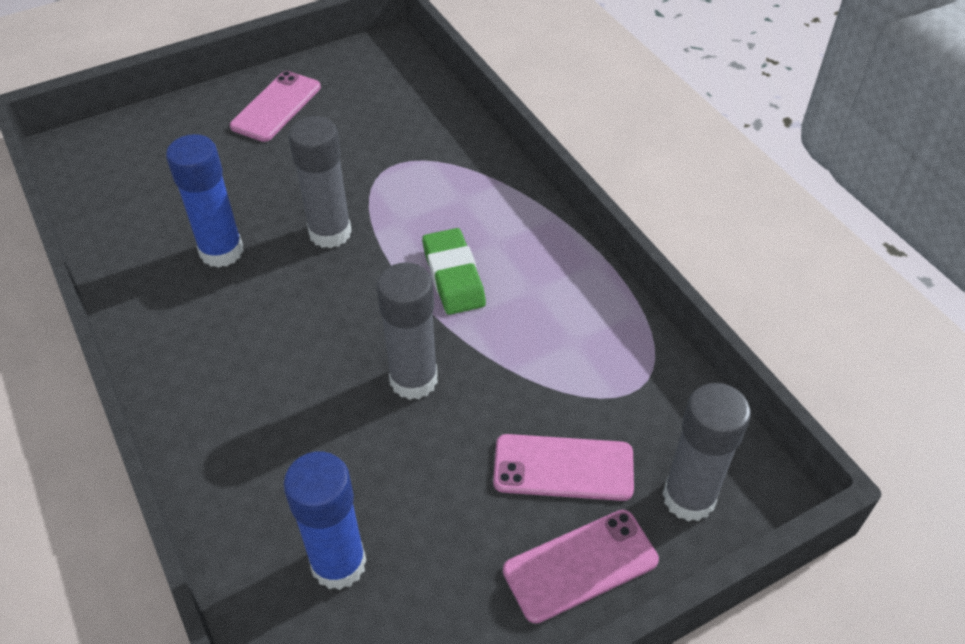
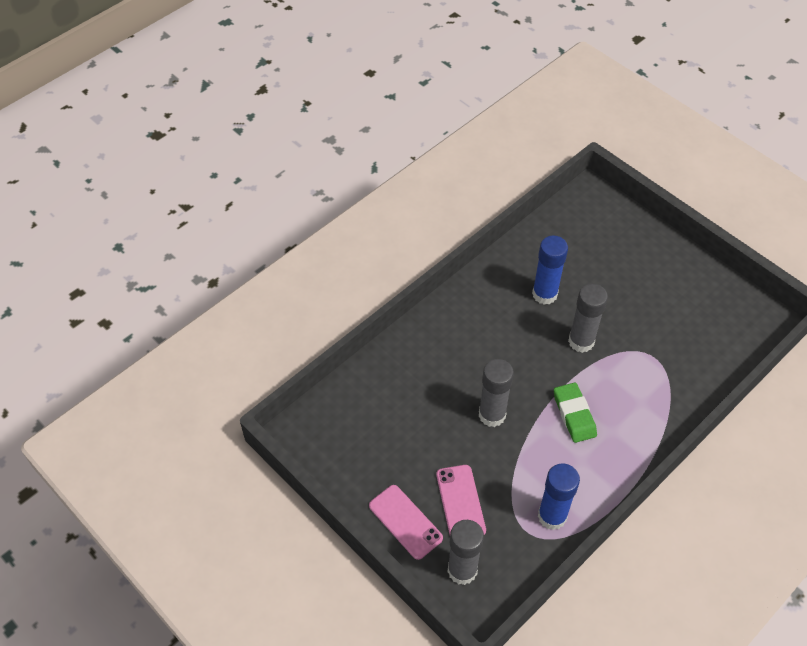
camera: 75 degrees right, 5 degrees up
pink phone [230,71,321,142] -> none
blue glue stick [283,452,367,590] -> blue glue stick moved to [538,464,580,530]
green eraser [422,228,486,315] -> green eraser turned 75 degrees counterclockwise [554,382,597,443]

